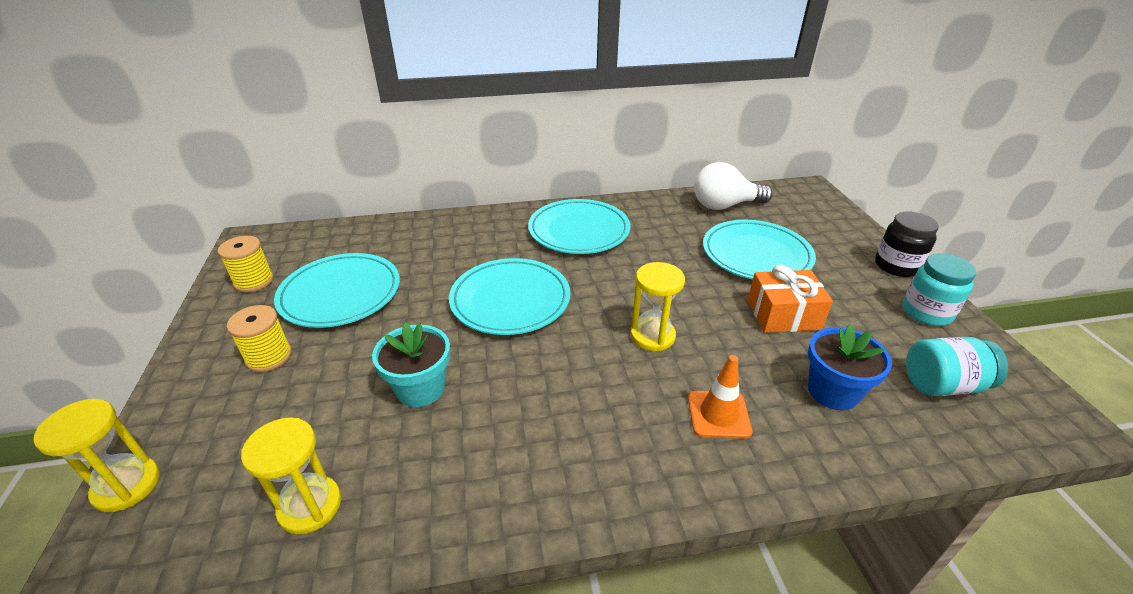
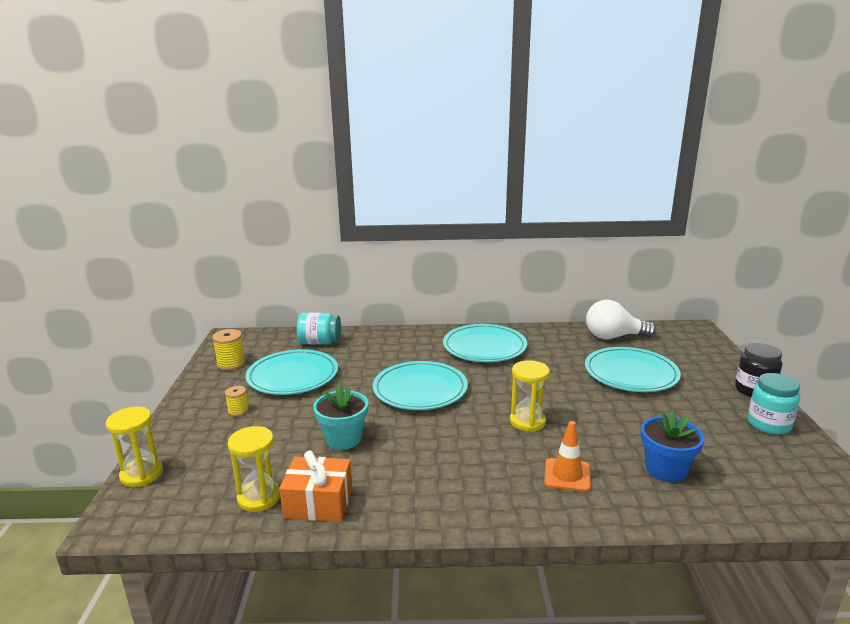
camera: 10 degrees right, 15 degrees down
yellow spool [227,305,292,372] -> yellow spool [225,386,249,416], size x0.63
orange gift [748,264,833,333] -> orange gift moved to [279,451,352,522]
turquoise jar [906,337,1008,396] -> turquoise jar moved to [297,312,341,345]

